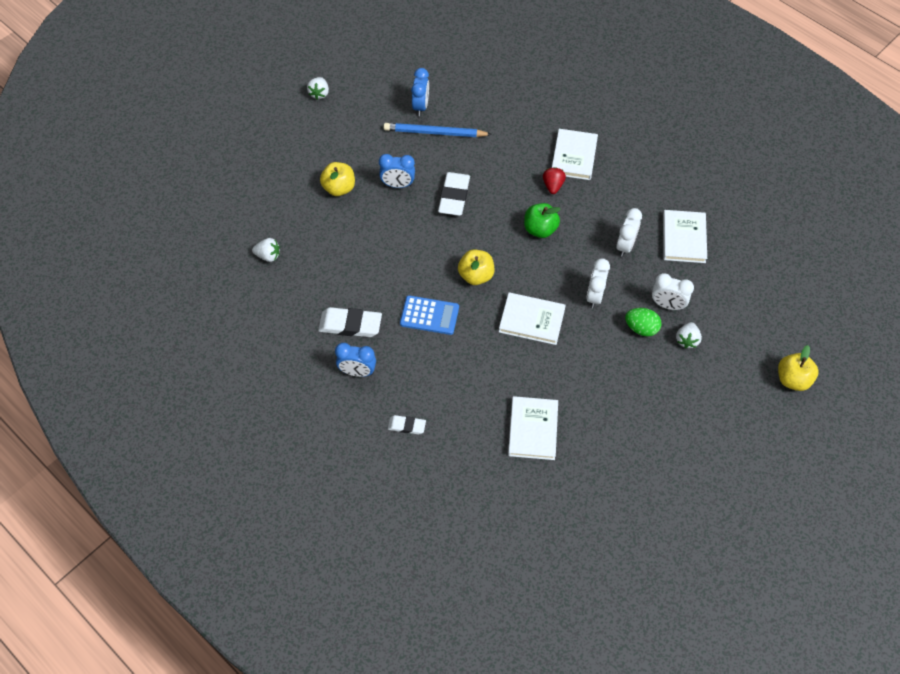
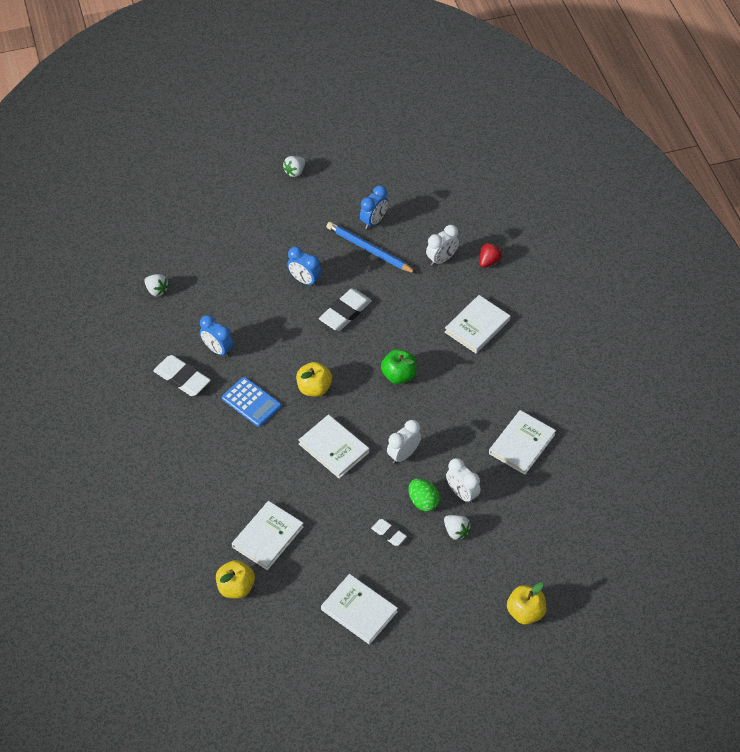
camera: 30 degrees right, 5 degrees down
yellow apple [320,162,355,196] -> yellow apple moved to [216,560,255,599]
blue clock [335,343,376,377] -> blue clock moved to [200,315,233,357]
white eraser [388,415,426,434] -> white eraser moved to [371,519,407,546]
red strawberry [543,167,566,194] -> red strawberry moved to [480,243,502,268]
white clock [616,208,642,257] -> white clock moved to [426,225,459,266]
white strawberry [676,322,702,349] -> white strawberry turned 90 degrees counterclockwise [444,515,471,540]
none -> white book [321,574,398,645]

